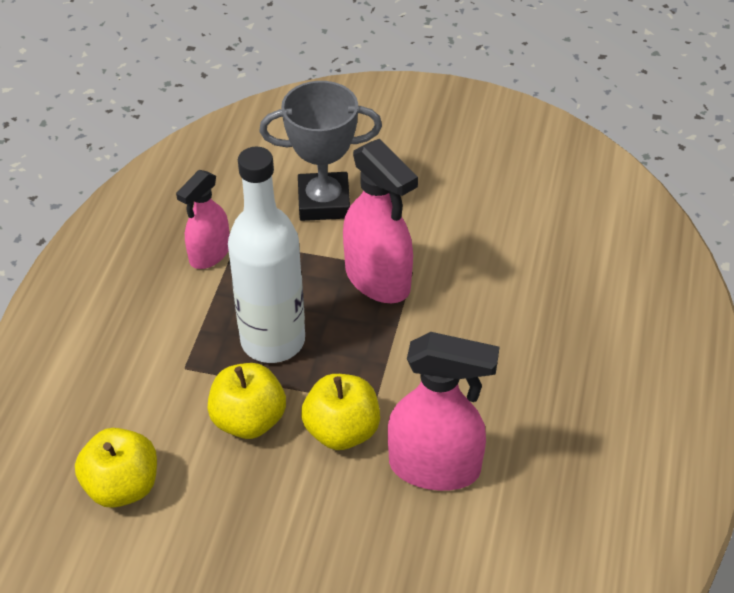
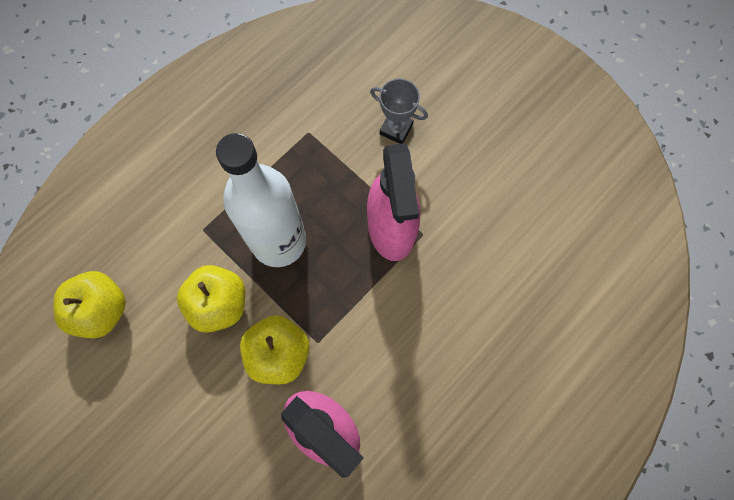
camera: 30 degrees right, 25 degrees up
pink spray bottle [176,170,230,269] -> none
grey trophy [259,81,382,221] -> grey trophy [370,78,428,144], size x0.57

